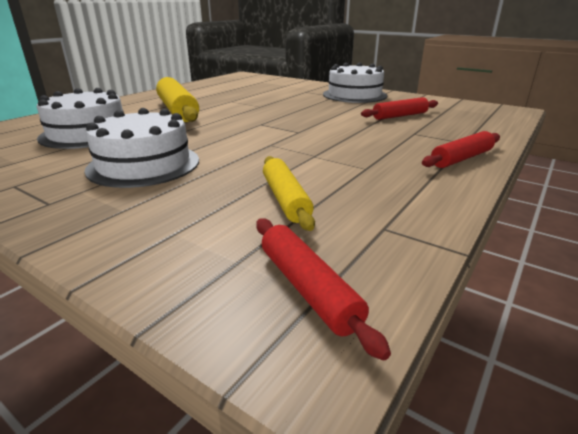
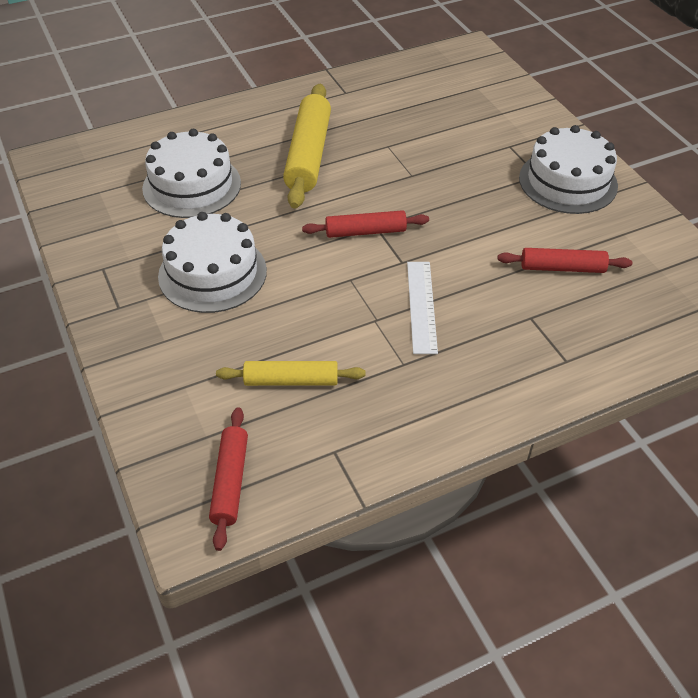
camera: 30 degrees right, 20 degrees up
yellow rolling pin [263,156,315,231] -> yellow rolling pin turned 75 degrees clockwise [216,361,365,386]
red rolling pin [422,131,500,168] -> red rolling pin moved to [302,210,429,238]
none -> white ruler [407,262,438,354]

